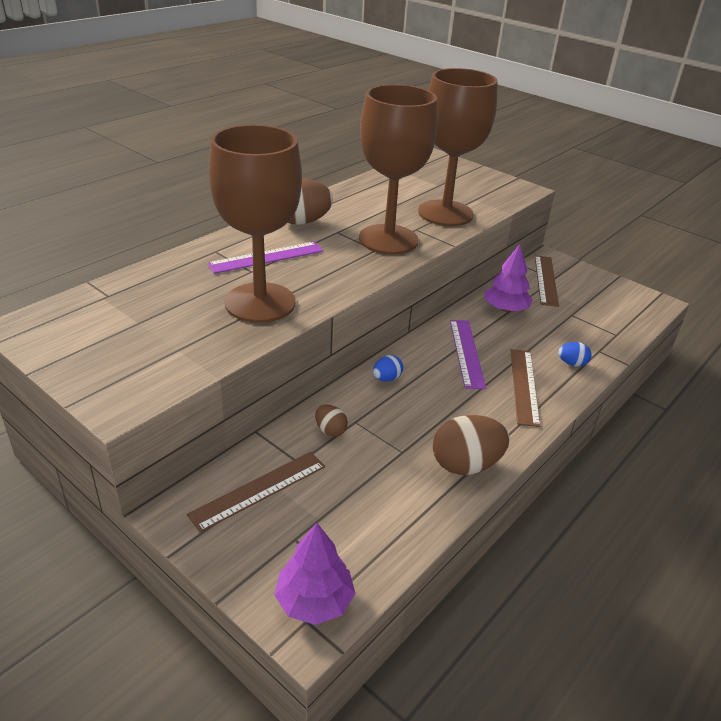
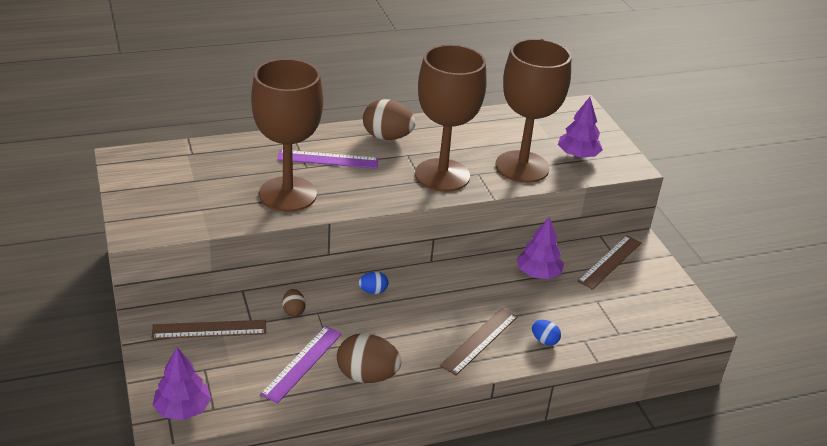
camera: 30 degrees right, 0 degrees up
purple ruler [450,320,486,389] -> purple ruler moved to [260,326,342,404]
none -> purple tree [558,97,603,158]

